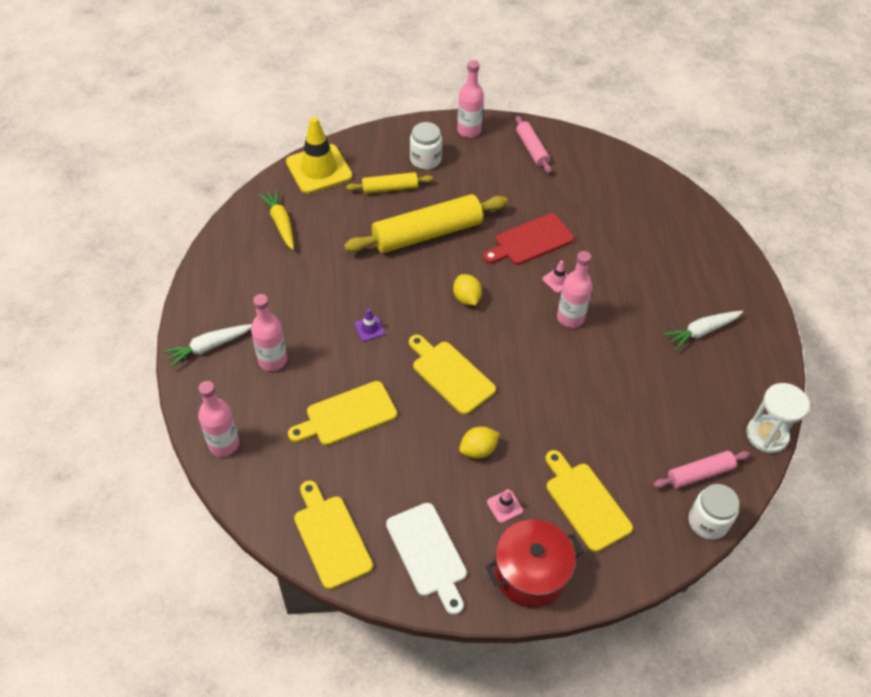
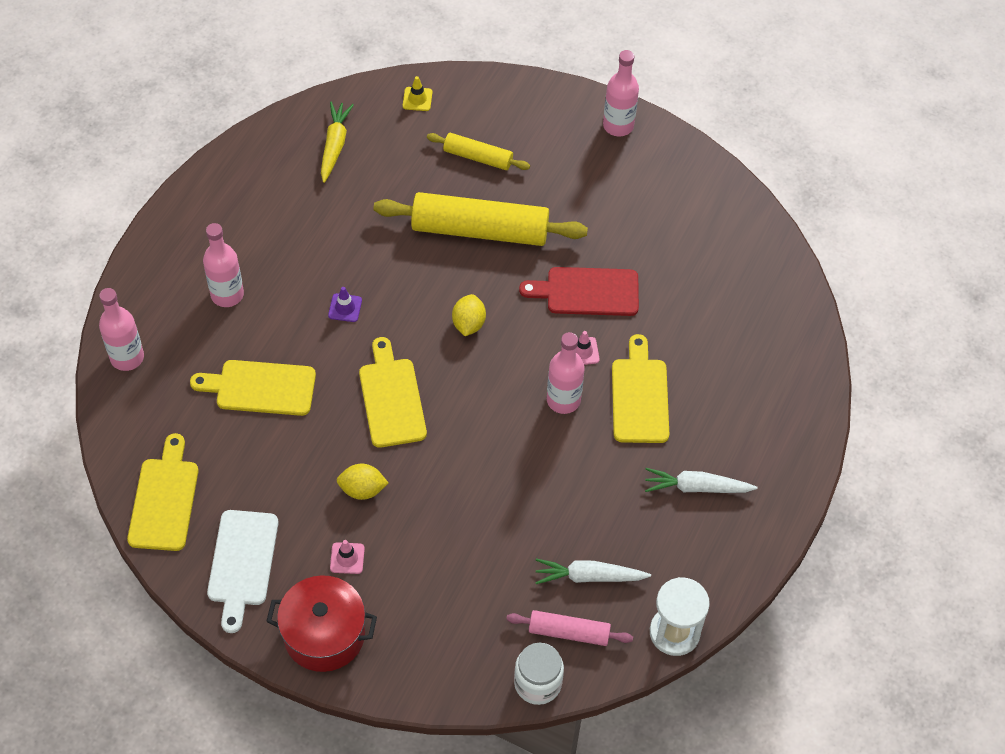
camera: 30 degrees right, 5 degrees up
white carrot [163,324,252,367] -> white carrot moved to [535,558,651,584]
yellow traffic cone [286,117,352,194] -> yellow traffic cone [403,76,432,111], size x0.41
white jar [410,122,442,170] -> none
pink rolling pin [515,116,552,173] -> none
yellow cutting board [545,450,633,552] -> yellow cutting board moved to [612,334,669,443]

